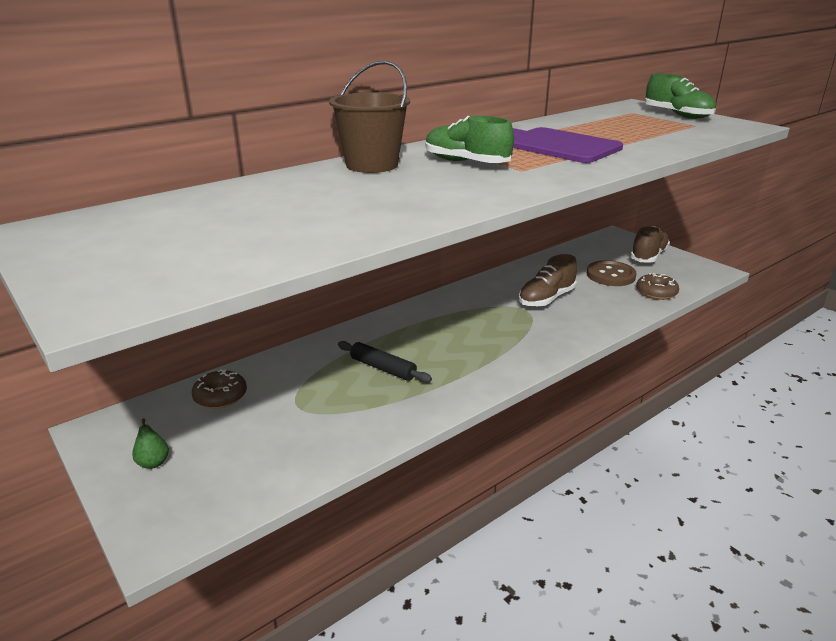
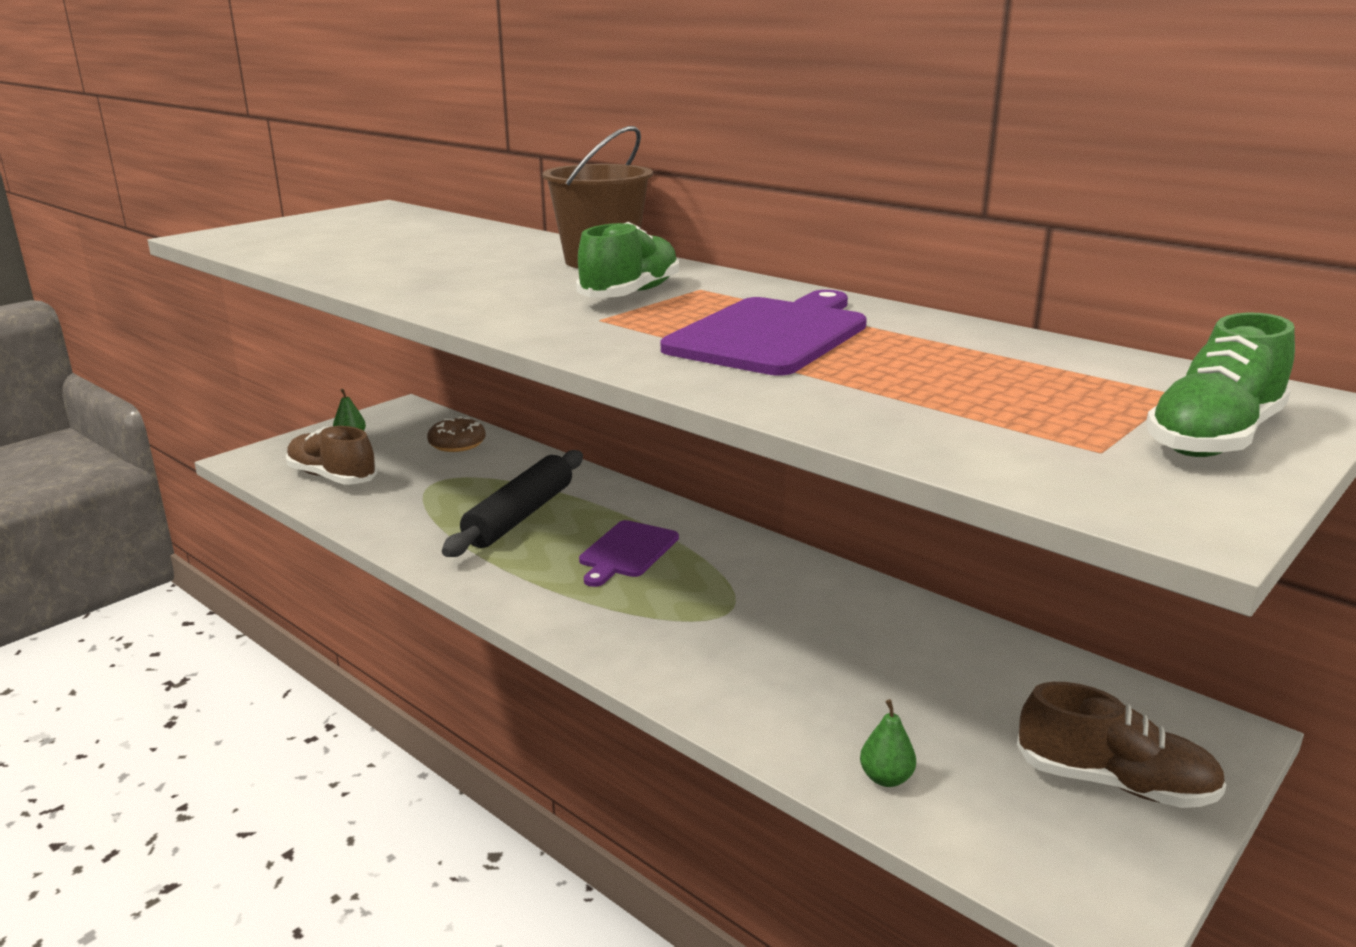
camera: 80 degrees right, 5 degrees down
black rolling pin [338,341,432,383] -> black rolling pin [442,450,583,557], size x1.58
brown shoe [518,254,577,307] -> brown shoe moved to [286,426,377,485]
brown button [587,260,637,286] -> none
brown donut [636,273,679,300] -> green pear [860,699,916,787]
none -> purple cutting board [579,520,679,587]

